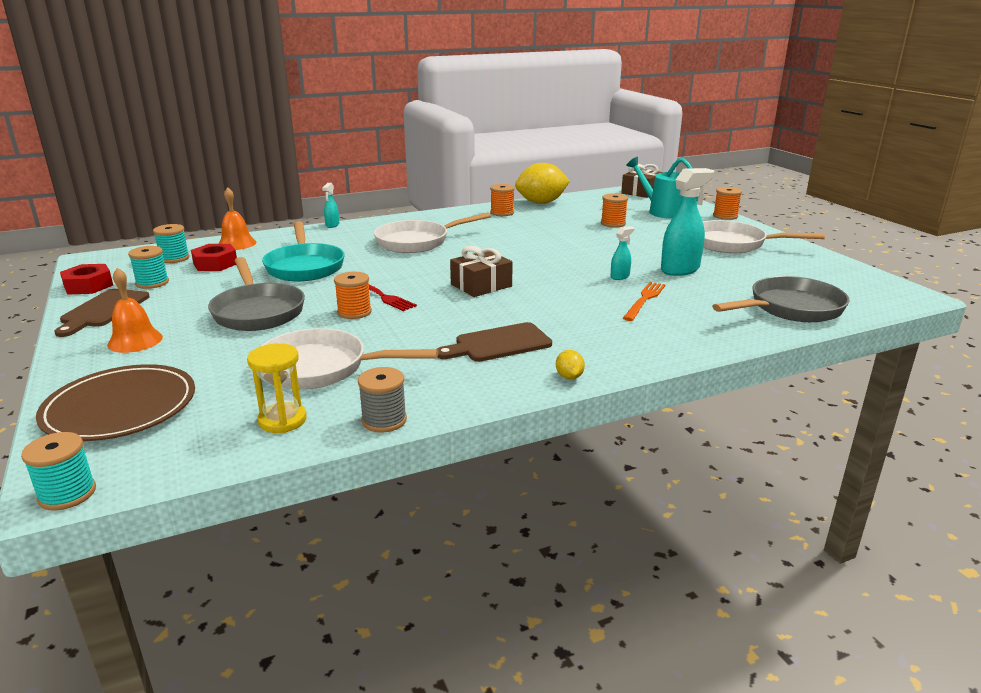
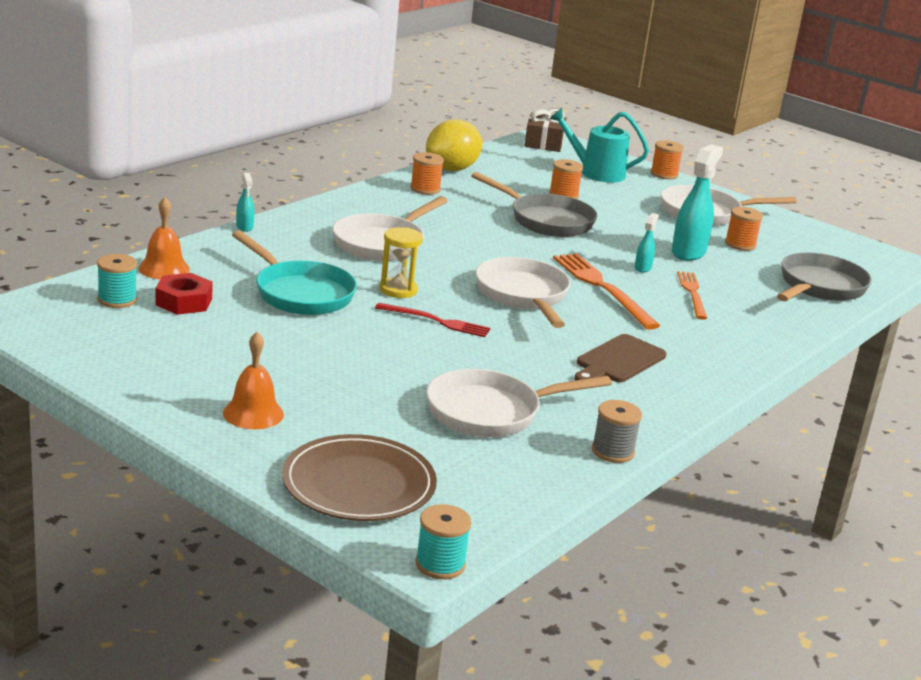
camera: 30 degrees left, 0 degrees up
brown cutting board [54,289,150,337] -> none
red nut [60,264,113,295] -> none
turquoise spool [128,246,169,289] -> none
grey pan [208,257,305,331] -> grey pan moved to [471,172,598,237]
yellow hourglass [247,343,306,433] -> yellow hourglass moved to [380,227,423,298]
orange spool [334,271,372,319] -> orange spool moved to [725,207,763,251]
brown gift [450,246,513,297] -> white pan [475,257,571,328]
yellow lemon [556,350,585,380] -> none
none -> orange fork [553,253,660,330]

